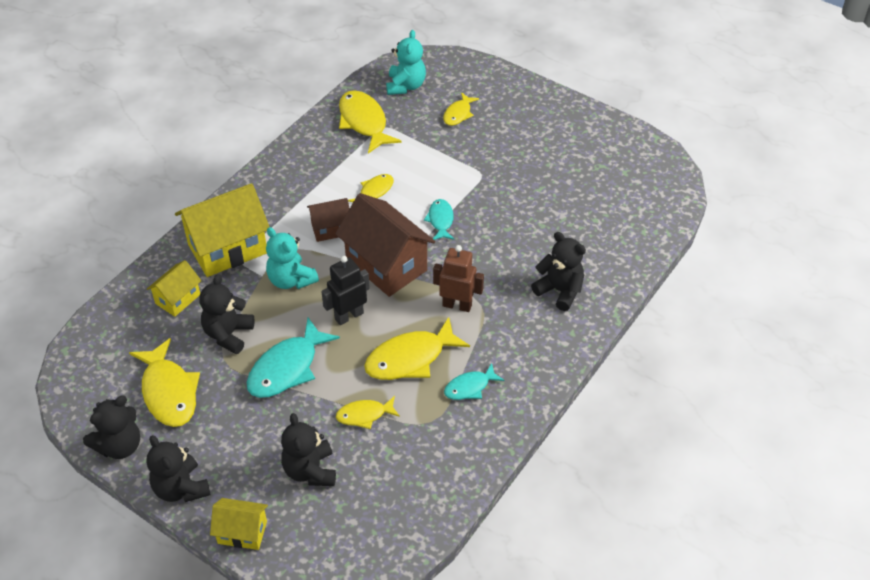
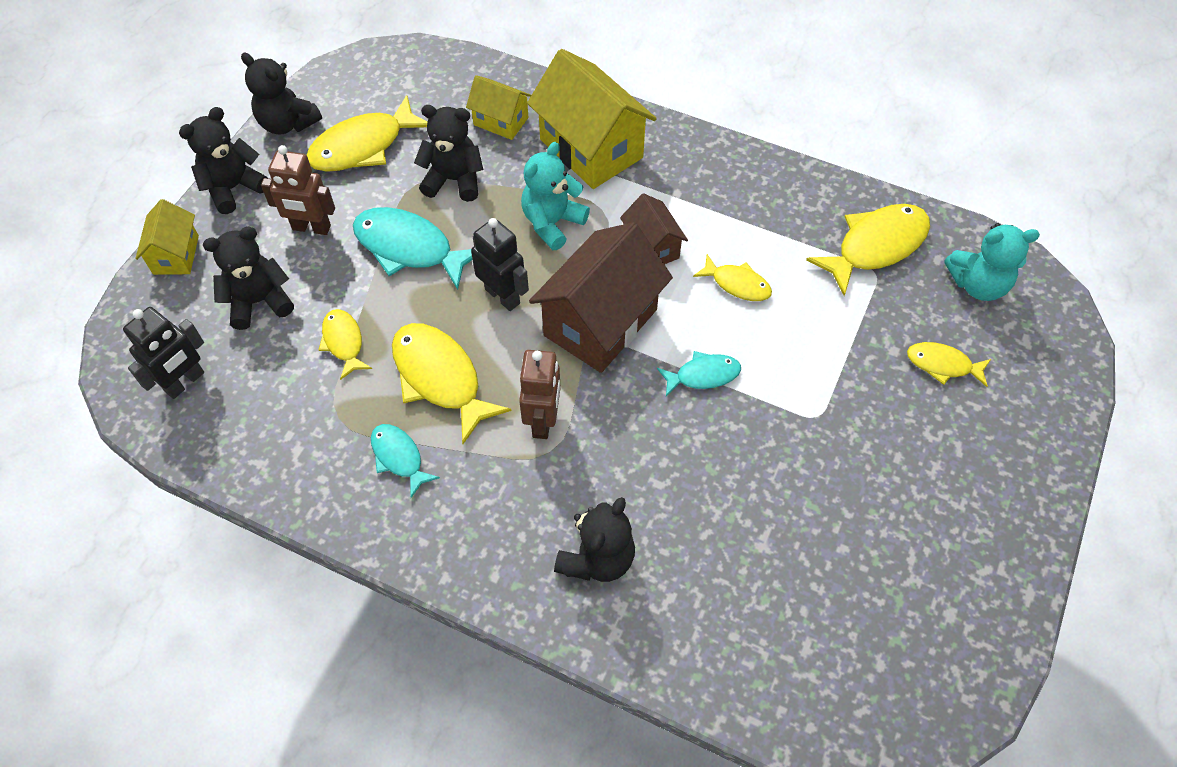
camera: 80 degrees right, 10 degrees up
none -> black robot [123,307,204,399]
none -> brown robot [261,145,335,235]

